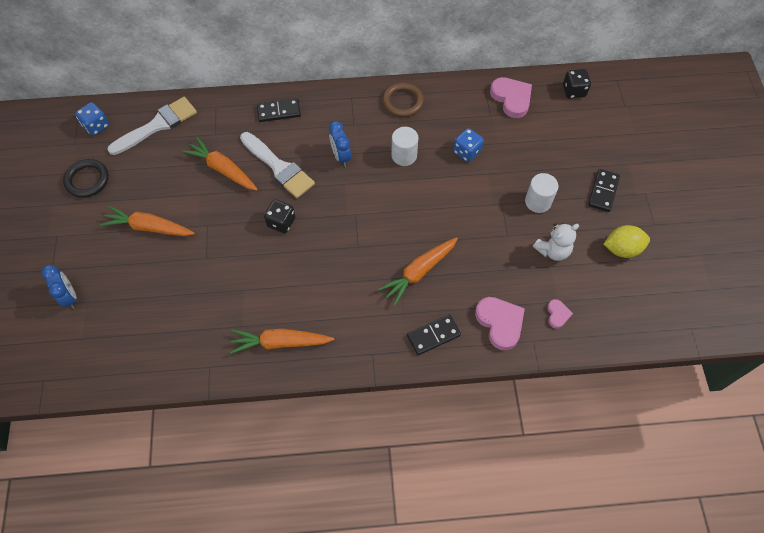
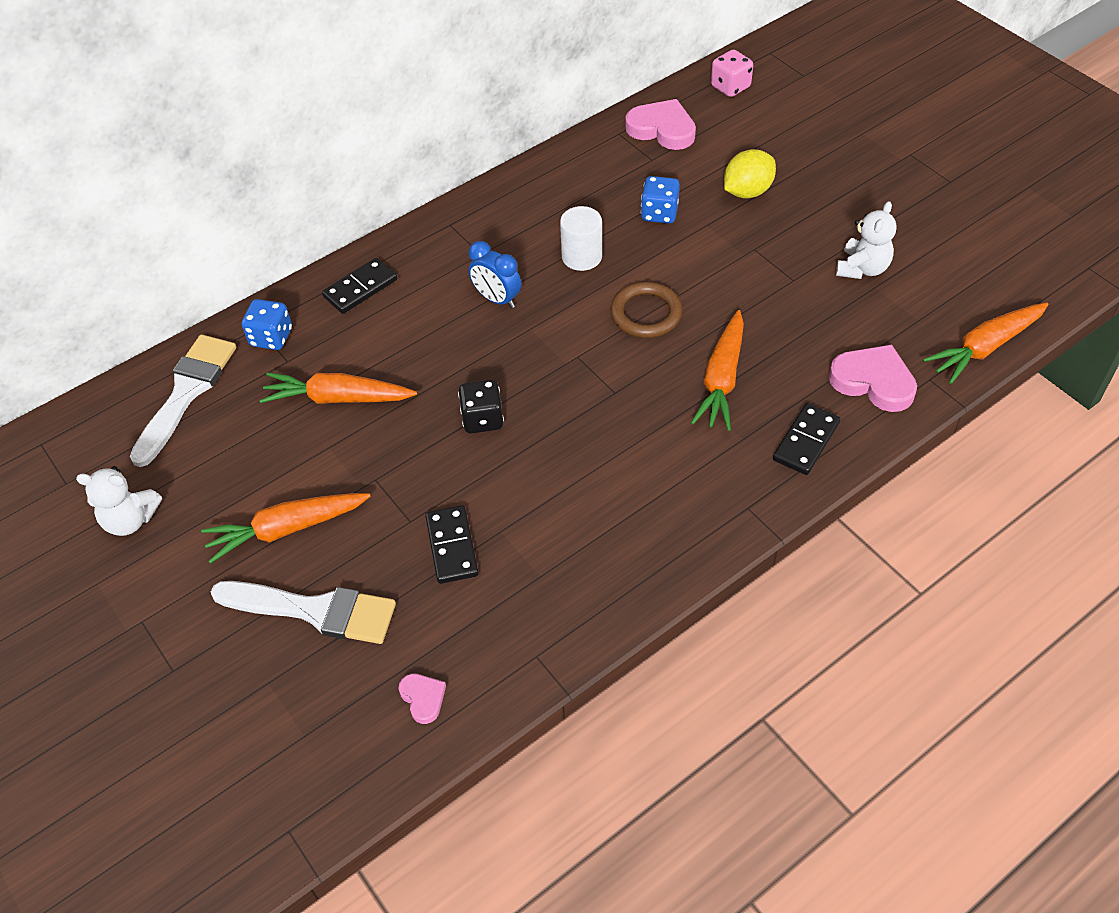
camera: 30 degrees left, 10 degrees down
blue clock [41,265,77,309] -> none
black ring [63,159,109,198] -> white teddy bear [76,466,162,536]
blue dice [75,102,109,136] -> blue dice moved to [242,299,292,350]
orange carrot [230,329,334,354] -> orange carrot moved to [923,302,1049,384]
white brush [240,132,315,198] -> white brush moved to [211,581,396,644]
brown ring [382,82,424,117] -> brown ring moved to [610,282,682,338]
white cylinder [525,173,558,213] -> none
pink heart [547,299,573,329] -> pink heart moved to [399,674,446,724]
black dice [563,69,591,99] -> pink dice [711,49,753,97]
black domino [588,169,620,212] -> black domino moved to [425,505,478,584]
yellow lemon [604,225,650,258] -> yellow lemon moved to [724,149,776,198]

